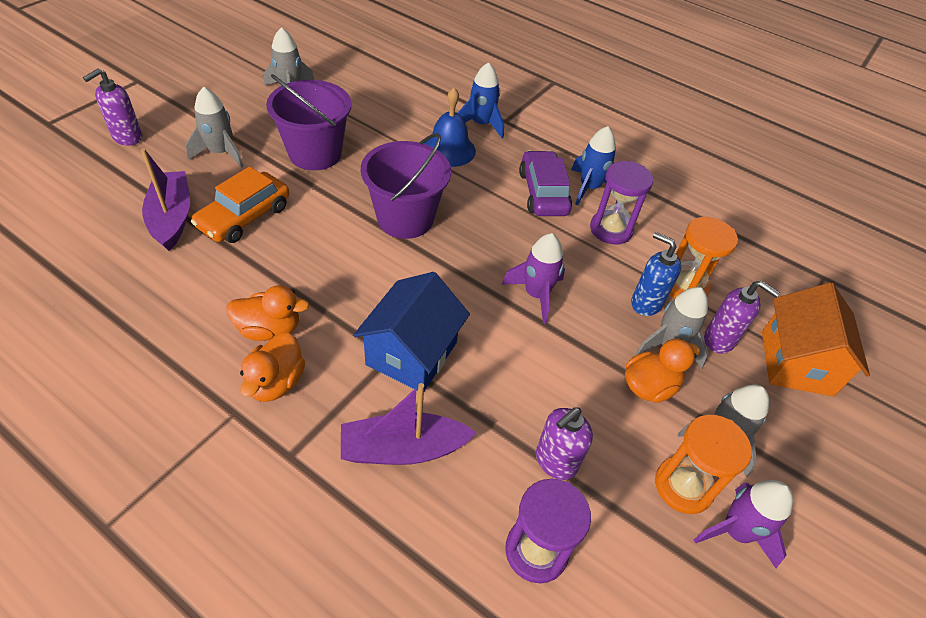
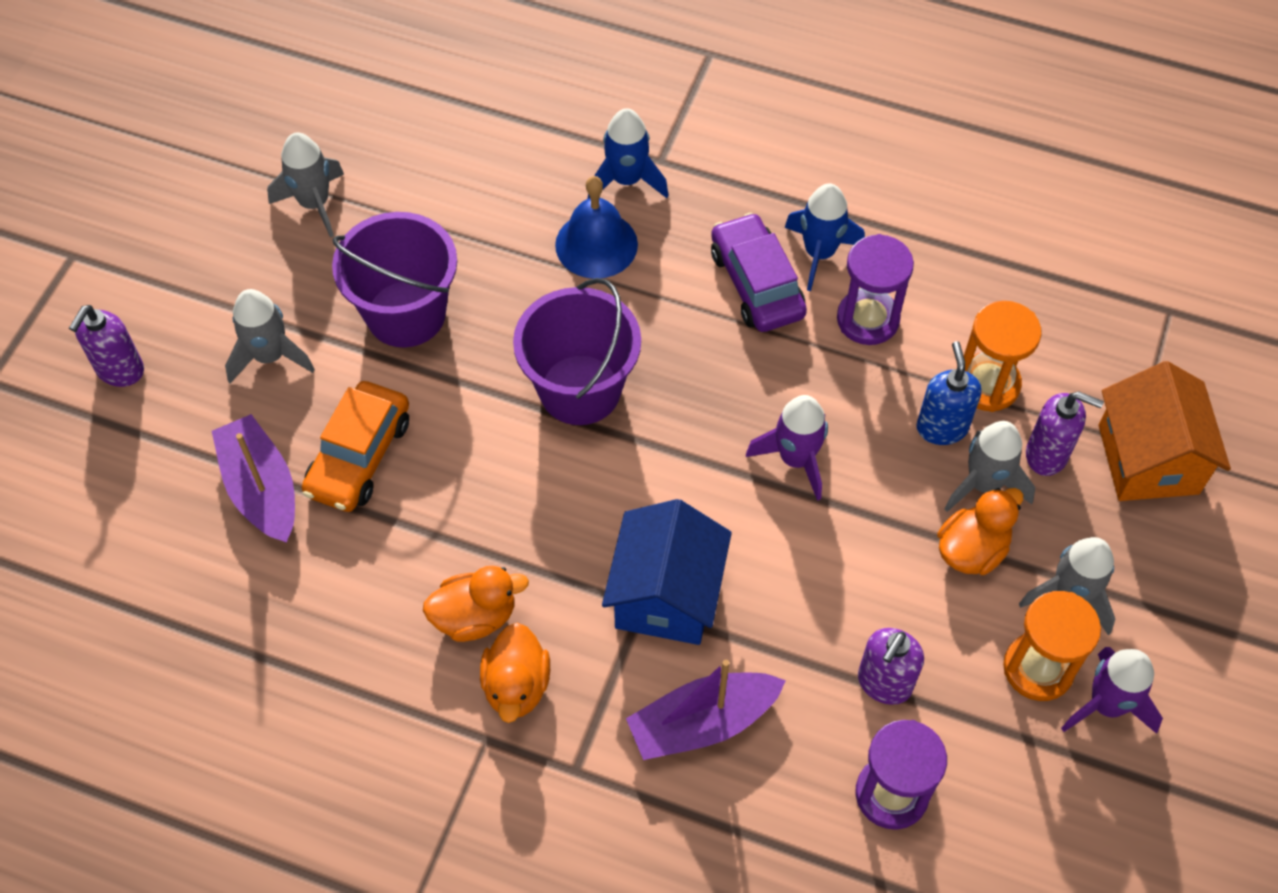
camera: 10 degrees left, 10 degrees up
blue soap dispenser [631,232,681,316] -> blue soap dispenser turned 60 degrees clockwise [917,341,982,445]

